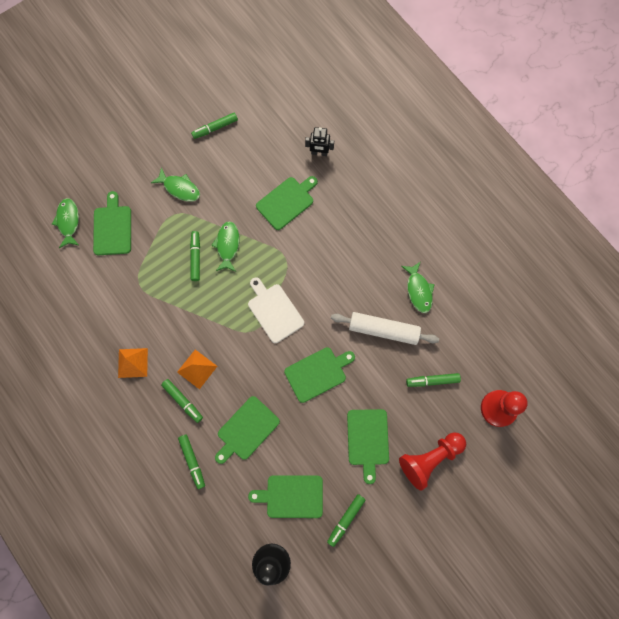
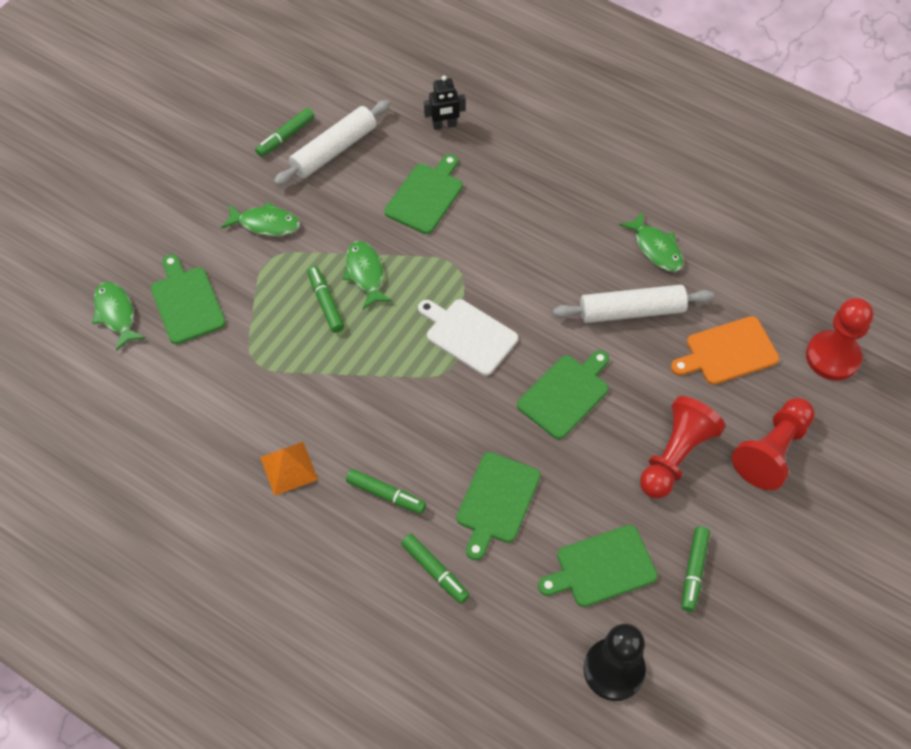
camera: 20 degrees left, 15 degrees down
orange pyramid [177,350,217,389] -> none
green cutting board [347,409,389,484] -> red pawn [640,396,725,499]
green marker [406,373,461,387] -> orange cutting board [671,316,779,385]
none -> white rolling pin [274,100,390,186]

